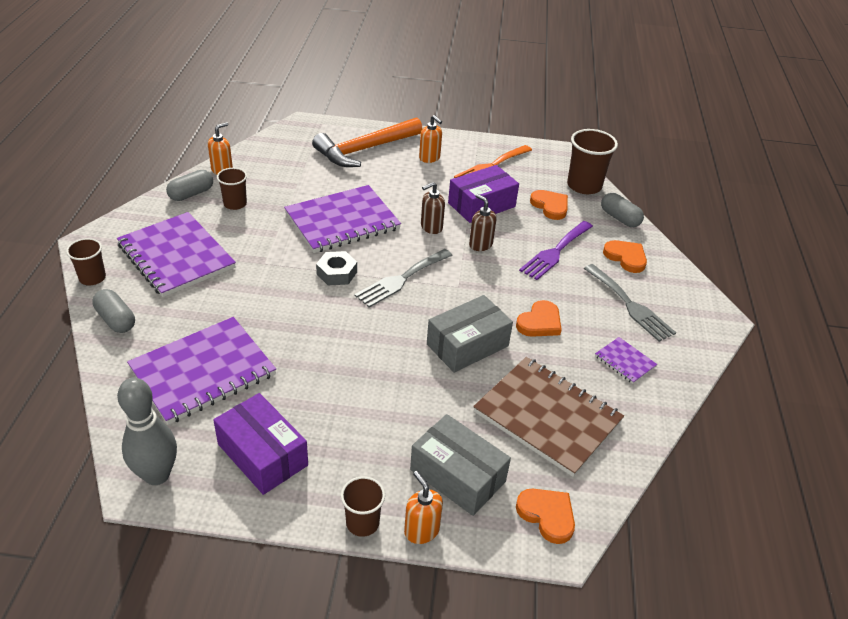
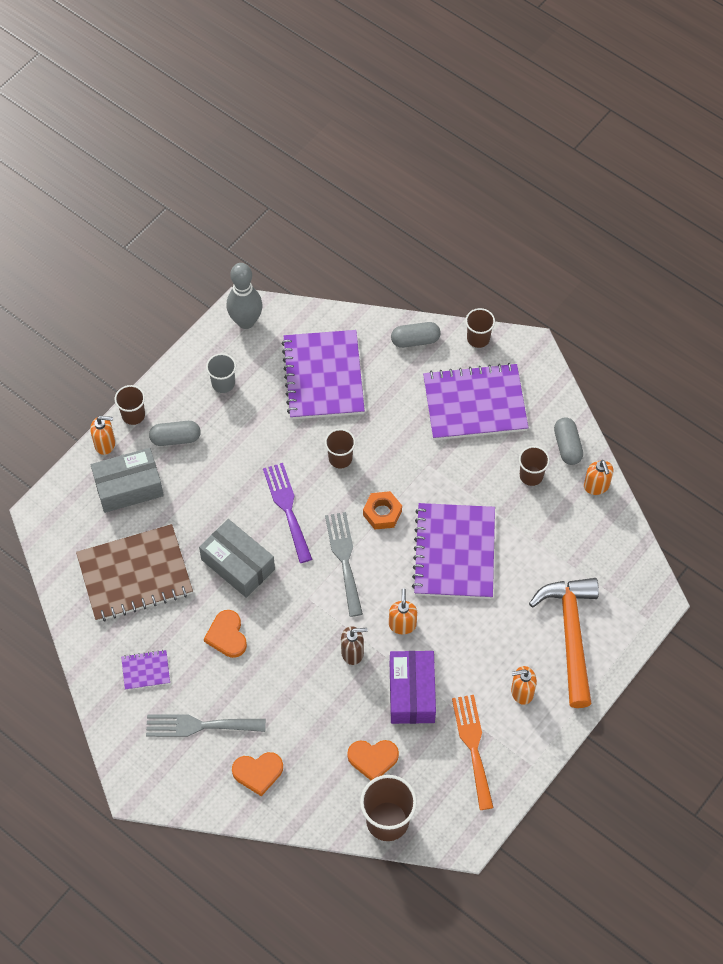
camera: 125 degrees right, 20 degrees up
purple box [213,393,308,495] -> grey cup [206,353,236,393]
grey nut [316,251,357,285] -> orange nut [363,491,402,530]
brown soap dispenser [421,182,445,234] -> orange soap dispenser [389,588,417,635]
grey box [427,295,513,373] -> grey box turned 45 degrees counterclockwise [199,519,275,598]
orange heart [516,489,575,544] -> none
purple fork [519,221,593,280] -> purple fork moved to [263,463,312,563]
grey capsule [601,193,644,227] -> grey capsule moved to [149,421,201,446]
none -> brown cup [325,429,356,468]

